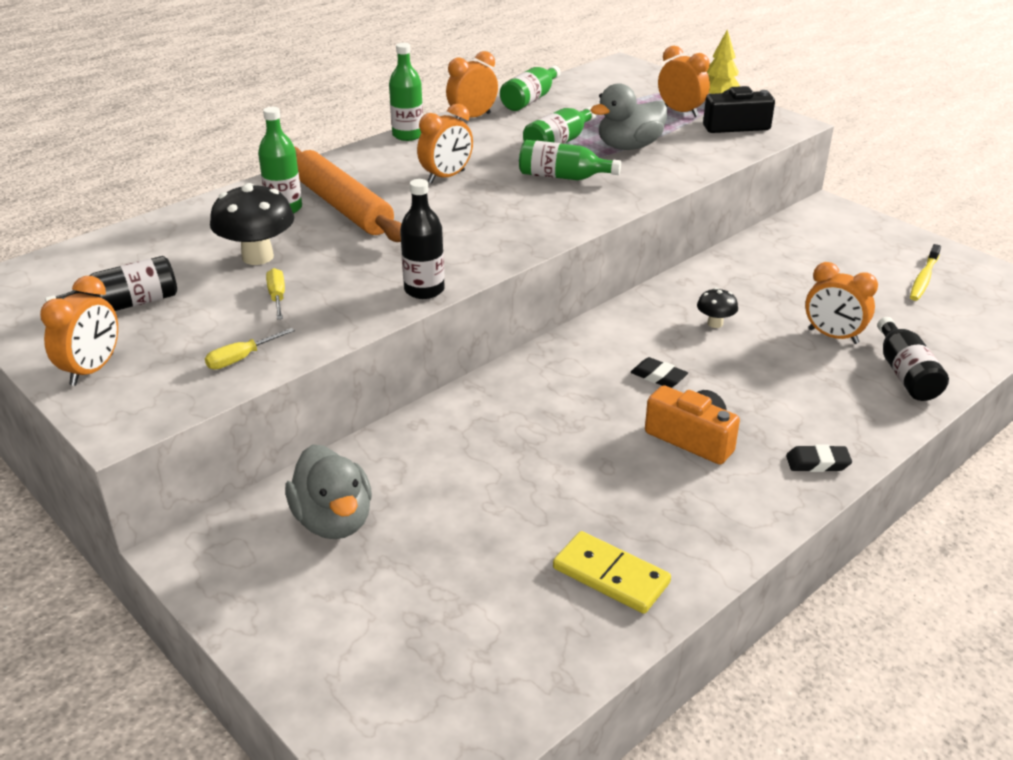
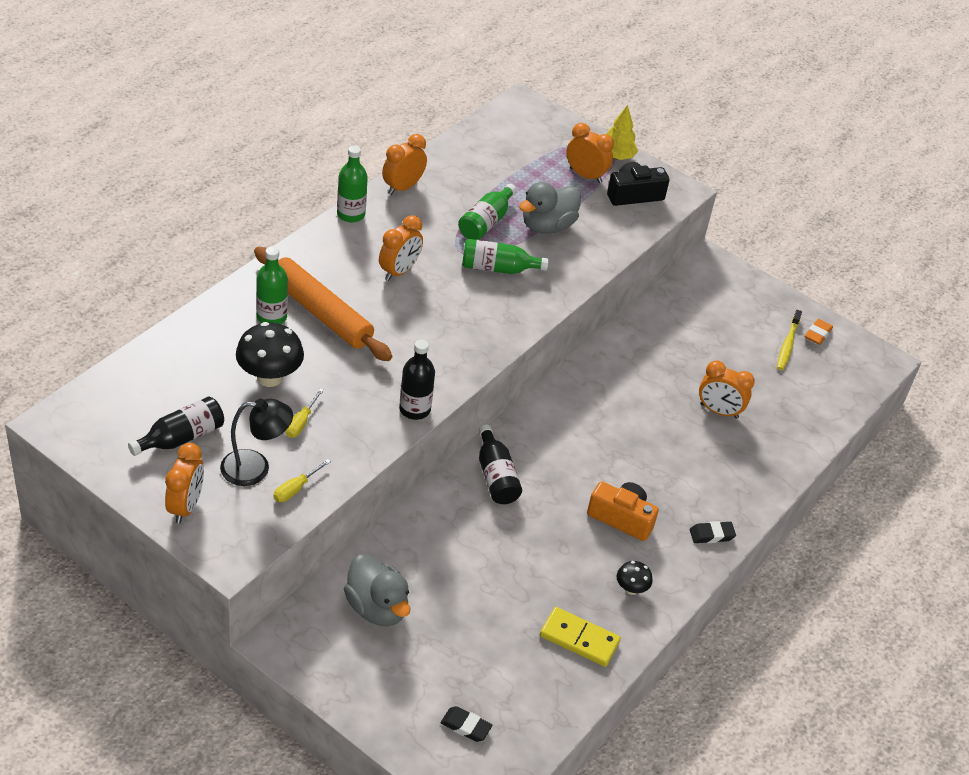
camera: 15 degrees left, 10 degrees up
yellow screwdriver [266,268,285,319] -> yellow screwdriver turned 135 degrees counterclockwise [286,389,324,438]
green bottle [500,66,561,111] -> none
black eraser [631,357,688,388] -> black eraser moved to [441,706,492,742]
black mushroom [697,288,738,328] -> black mushroom moved to [617,561,653,595]
black bottle [877,317,949,401] -> black bottle moved to [479,424,522,504]
none -> black lamp [220,399,293,486]
none -> orange eraser [805,319,833,345]

